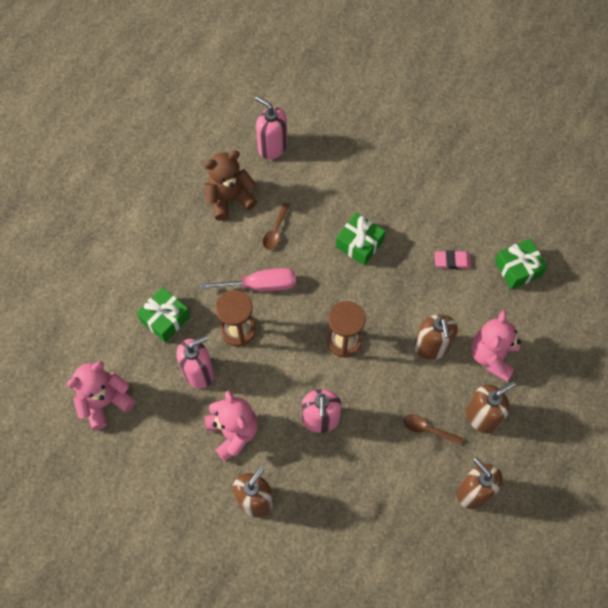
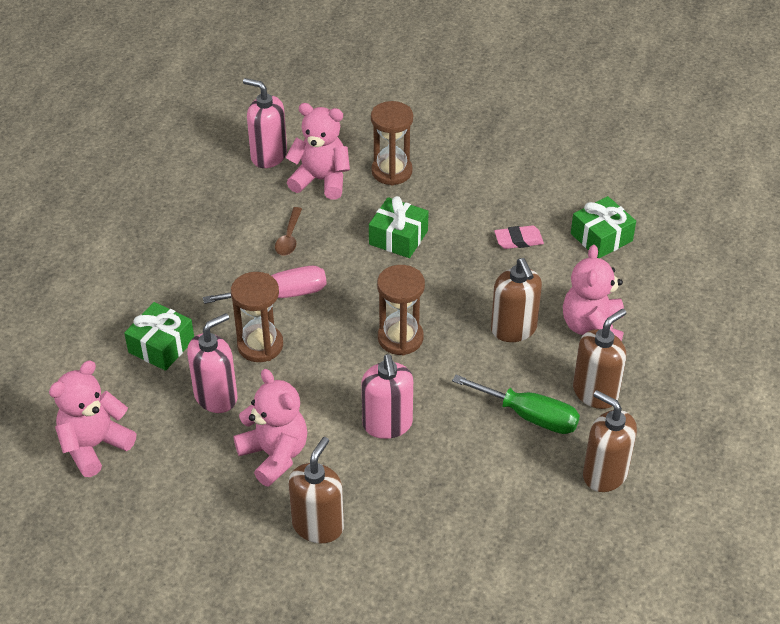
camera: 10 degrees left, 20 degrees down
brown teddy bear [204,151,257,221] -> none
brown spoon [403,414,463,445] -> green screwdriver [452,375,580,434]
none -> pink teddy bear [285,103,350,200]
none -> brown hourglass [371,101,413,185]

